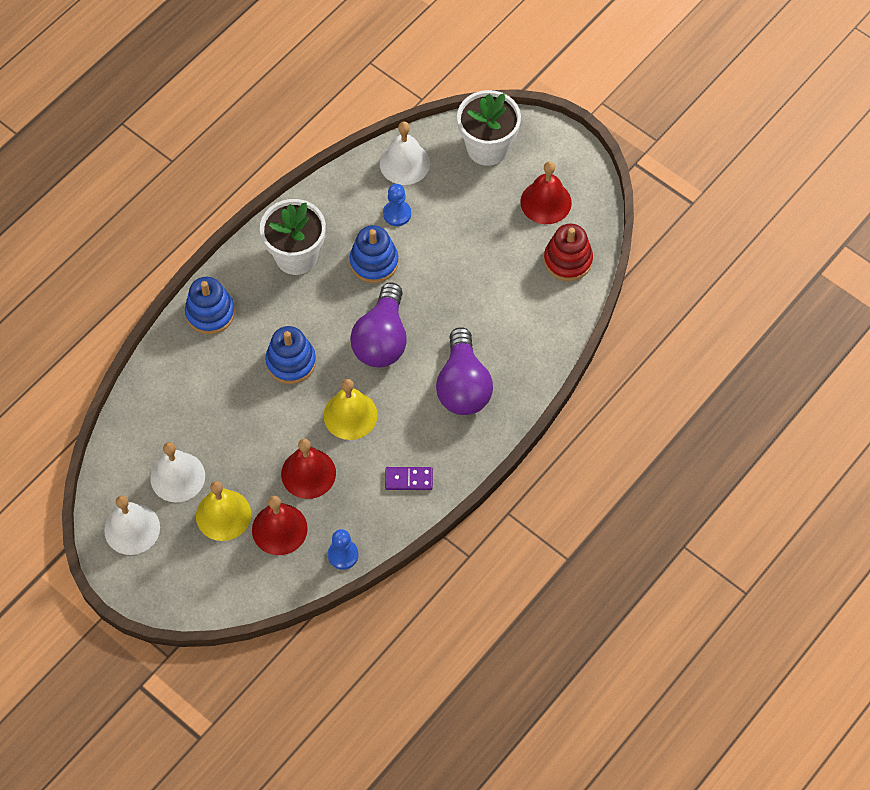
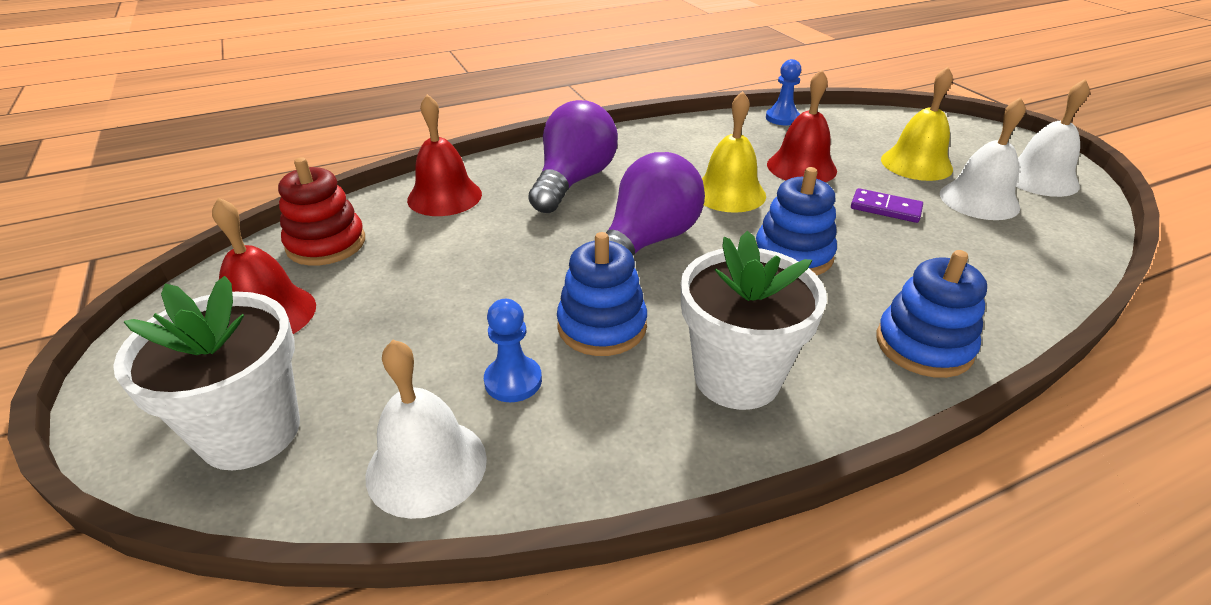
camera: 155 degrees left, 25 degrees down
red bell [252,496,308,555] -> red bell moved to [407,94,482,216]
purple domino [385,467,433,490] -> purple domino moved to [851,188,923,223]

